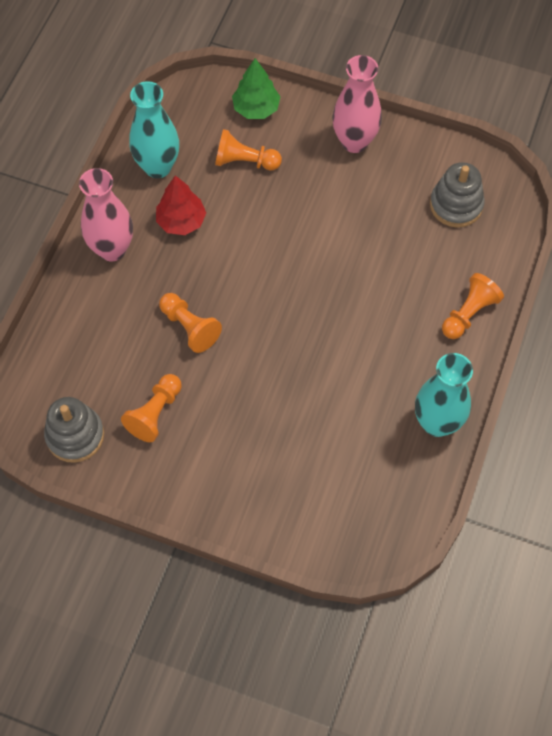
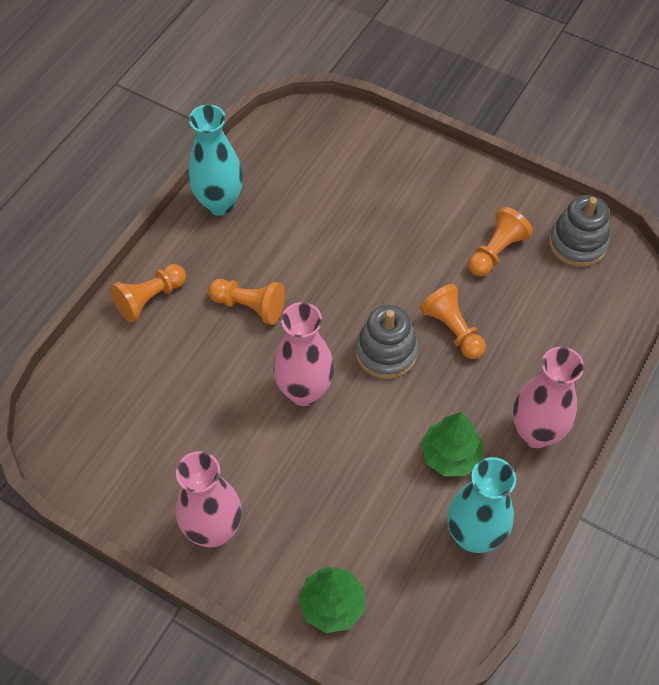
camera: 170 degrees left, 5 degrees down
red tree [156,175,206,235] -> green tree [421,412,483,476]
orange pawn [215,129,282,170] -> orange pawn moved to [208,279,285,325]
grey stacking toy [430,162,485,227] -> grey stacking toy moved to [355,305,418,379]
none -> pink vase [273,302,334,406]

